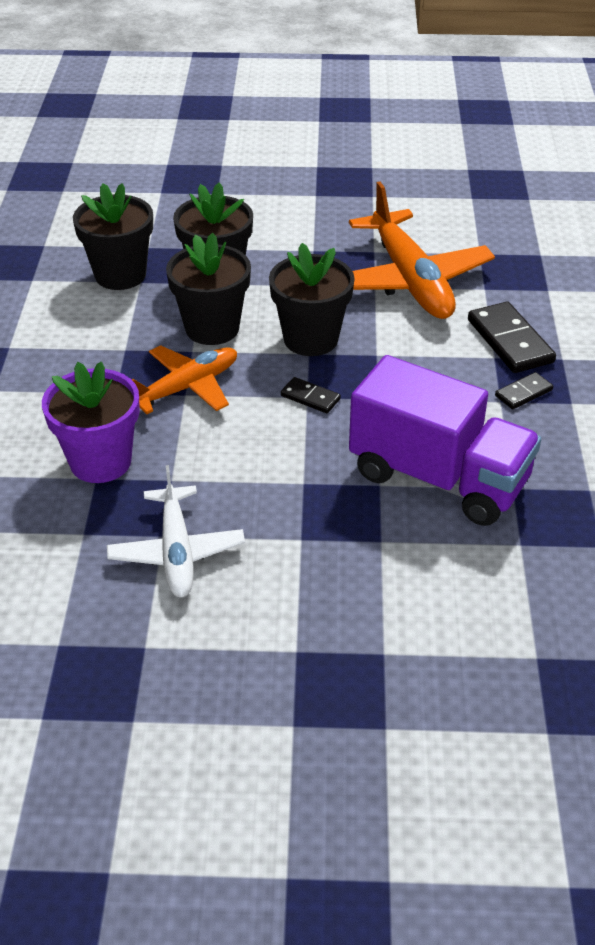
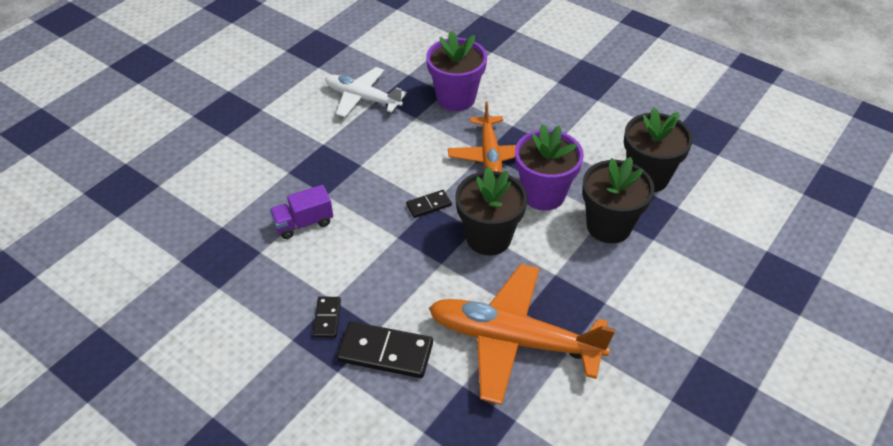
camera: 125 degrees right, 5 degrees up
black flower pot [166,233,251,345] -> purple flower pot [515,124,584,210]
purple truck [349,355,541,526] -> purple truck [270,185,333,239], size x0.46

